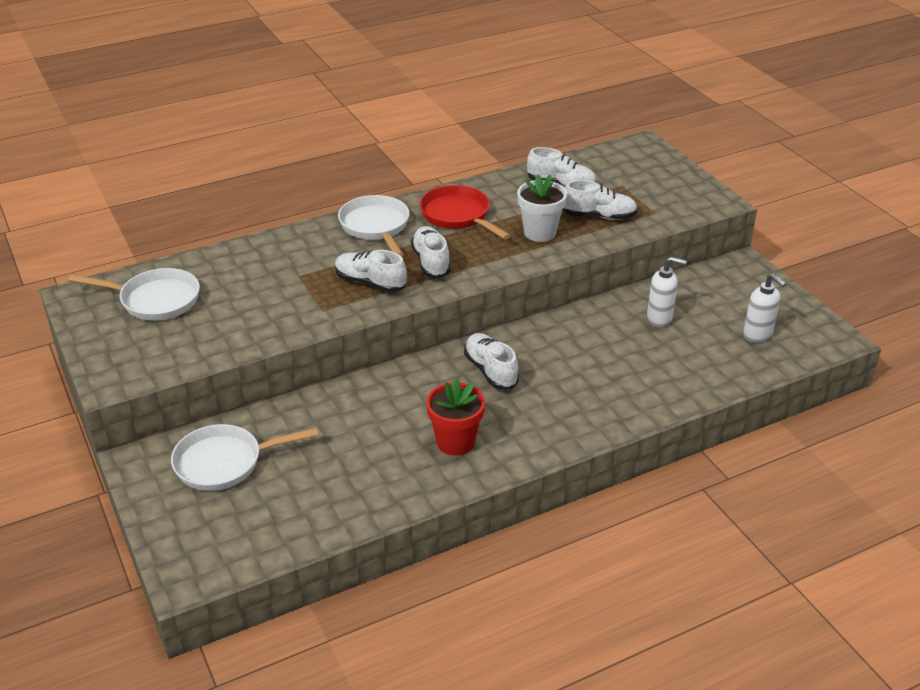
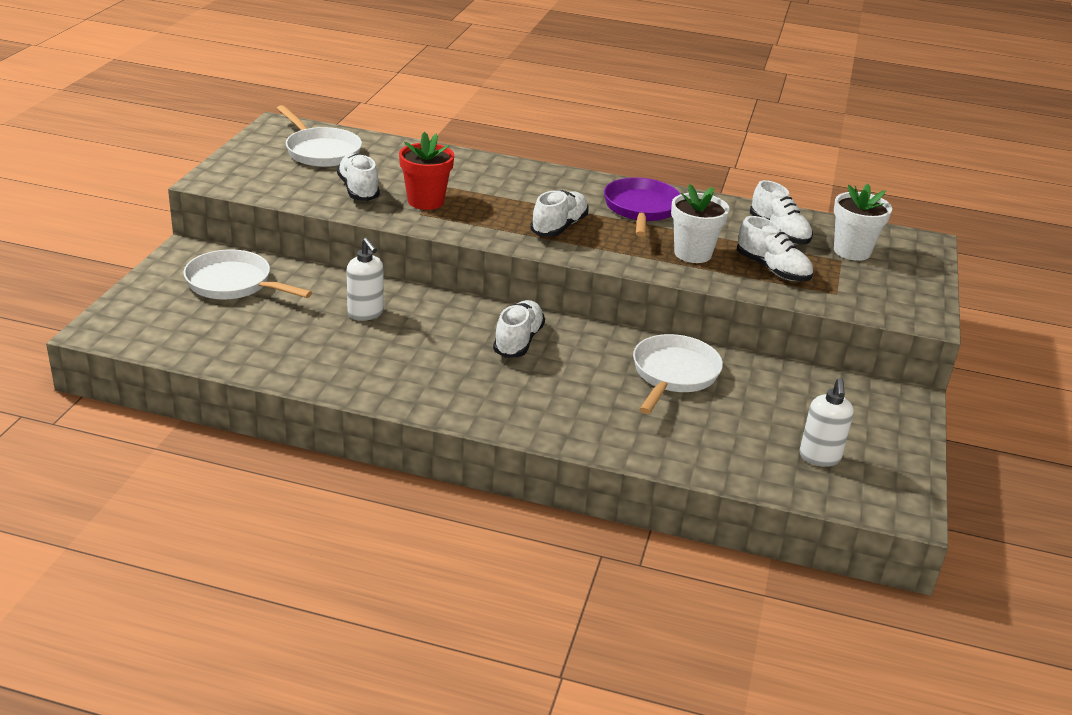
camera: 40 degrees right, 5 degrees down
white shoe [335,250,407,293] -> white shoe moved to [337,153,380,201]
white pan [338,195,409,257] -> white pan moved to [633,334,723,414]
red pan [419,185,511,239] -> purple pan [604,178,680,237]
red flower pot [426,378,485,456] -> red flower pot moved to [399,132,454,210]
white soap dispenser [647,257,687,327] -> white soap dispenser moved to [347,238,384,321]
none -> white flower pot [834,184,892,261]

